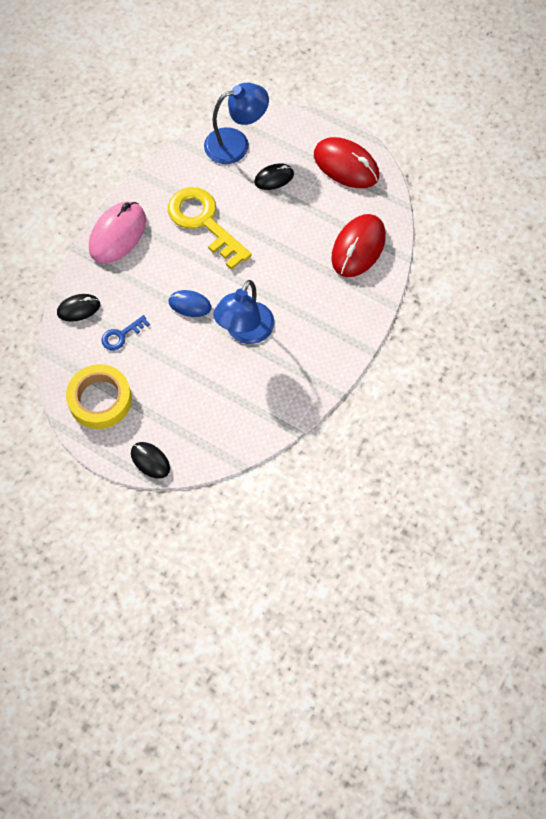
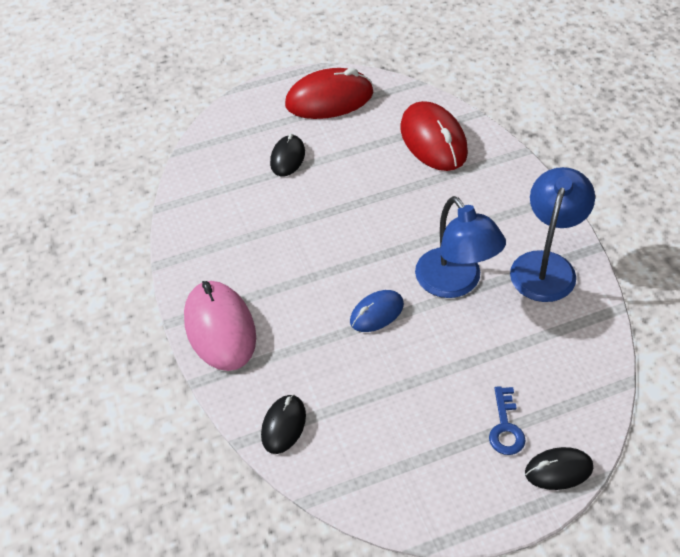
camera: 50 degrees left, 15 degrees down
yellow tape [66,364,132,429] -> none
blue key [101,315,150,350] -> blue key moved to [489,386,526,455]
yellow key [168,187,252,270] -> none
blue lamp [204,83,269,164] -> blue lamp moved to [510,167,595,302]

